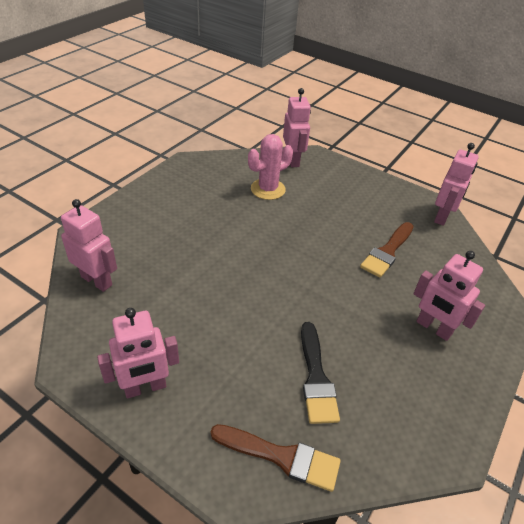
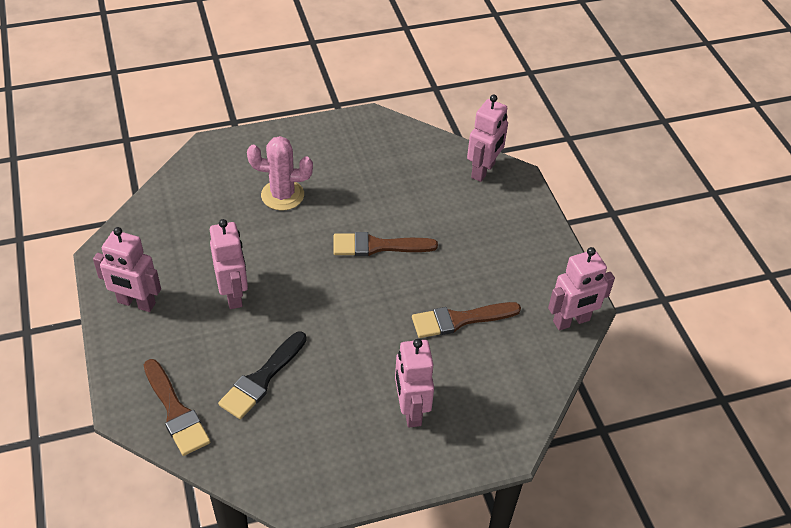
camera: 40 degrees right, 5 degrees up
pink robot [61,199,117,292] -> pink robot moved to [210,219,248,309]
pink cactus [248,134,293,200] -> pink cactus moved to [247,136,313,210]
none -> brown brush [333,232,438,256]

